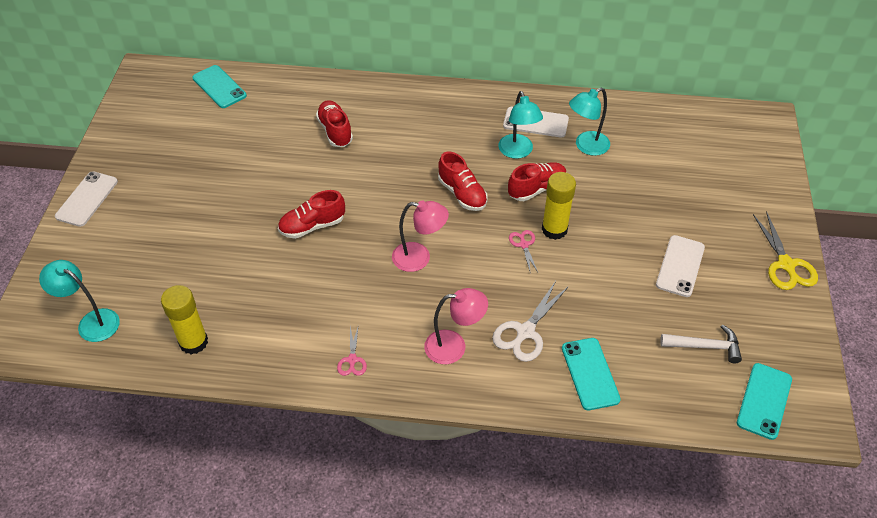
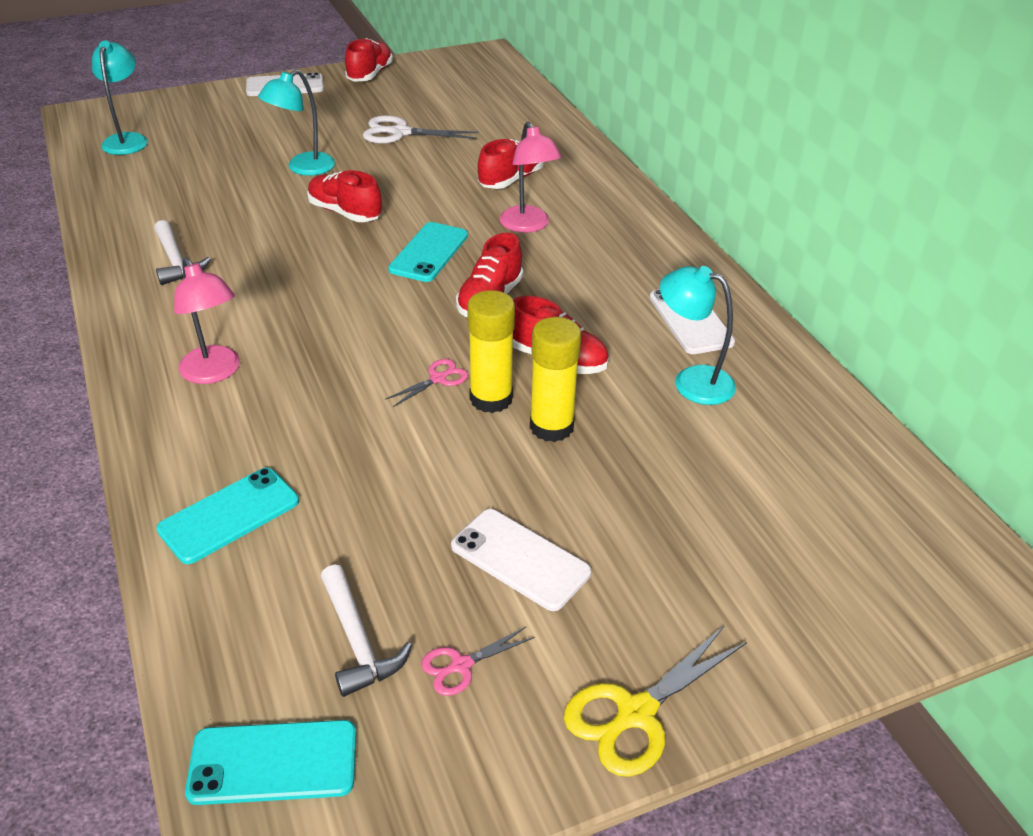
camera: 60 degrees right, 10 degrees down
yellow glue stick [161,285,208,354] -> yellow glue stick moved to [530,317,581,442]
turquoise phone [192,65,247,108] -> turquoise phone moved to [388,222,468,282]
pink scissors [337,324,367,376] -> pink scissors moved to [421,626,535,696]
pink lamp [392,200,449,272] -> pink lamp moved to [500,122,562,233]
white scissors [492,281,569,362] -> white scissors moved to [363,115,479,144]
turquoise lamp [498,91,543,159] -> turquoise lamp moved to [258,69,335,176]
white phone [656,235,705,297] -> white phone turned 45 degrees clockwise [451,509,591,611]
none -> white hammer [154,220,211,285]
none -> red shoe [345,38,393,82]

